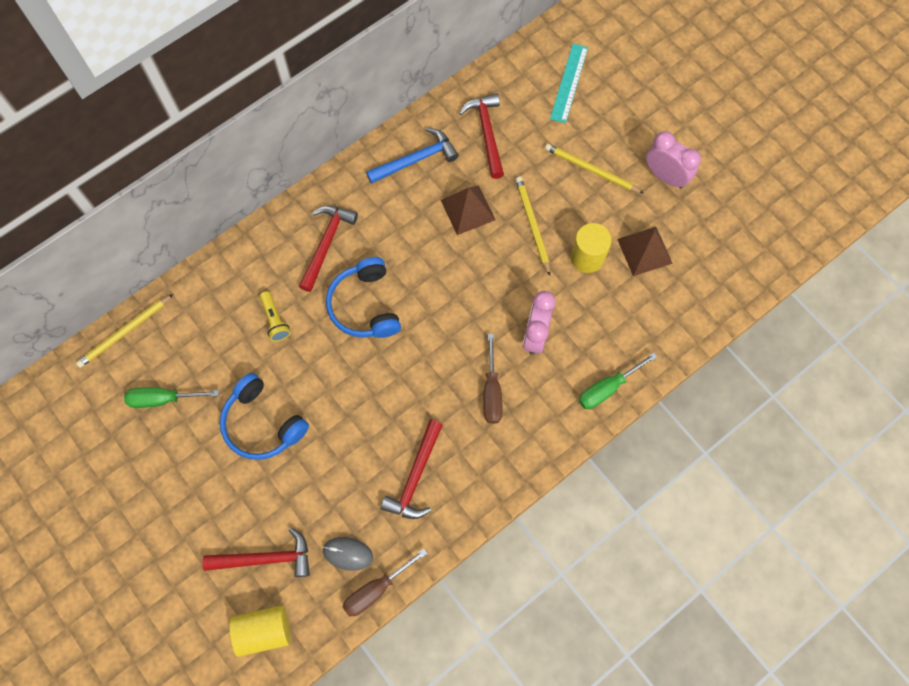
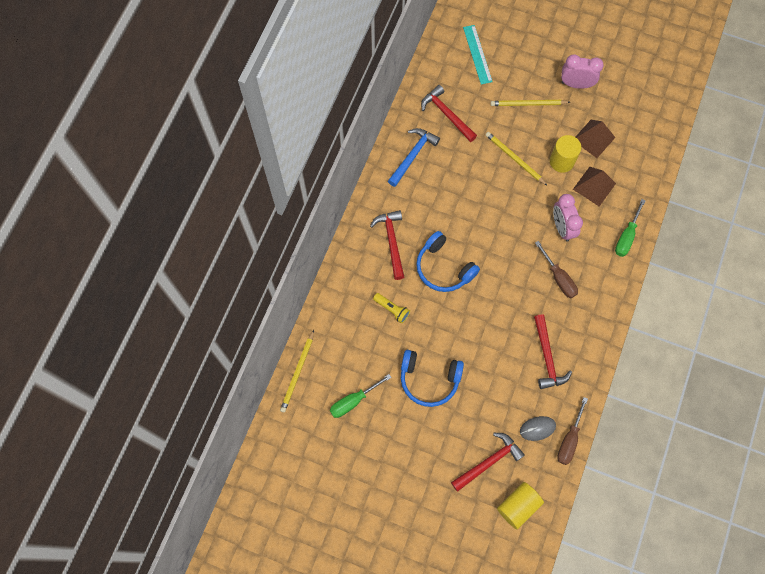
camera: 30 degrees left, 0 degrees up
brown pyramid [441,185,495,235] -> brown pyramid moved to [573,167,616,206]

